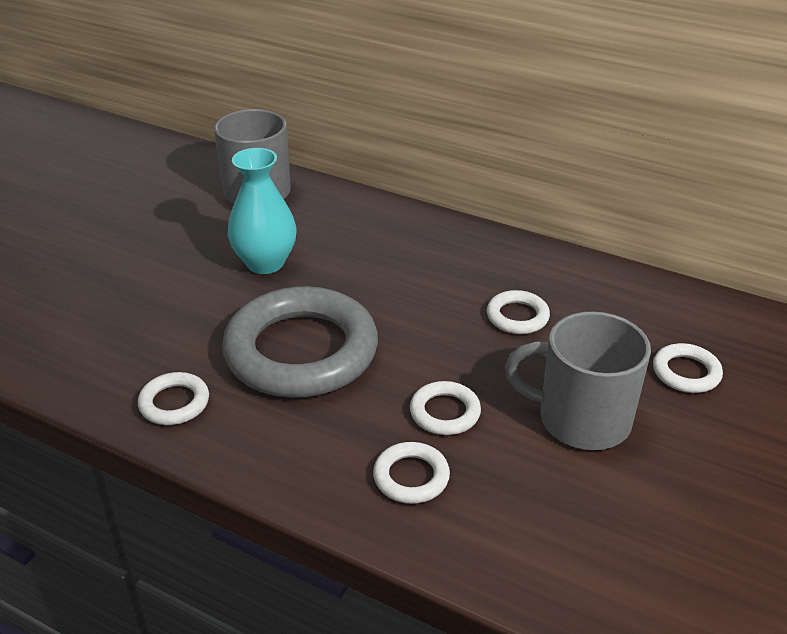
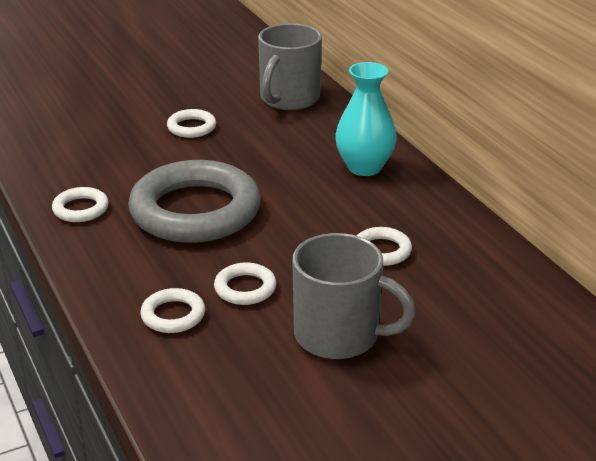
camera: 35 degrees right, 5 degrees down
turquoise vase [228,148,297,274] -> turquoise vase moved to [335,62,397,176]
grey mug [505,311,651,450] -> grey mug turned 150 degrees clockwise [292,233,416,359]
white ring [653,343,723,393] -> white ring moved to [167,109,216,138]

